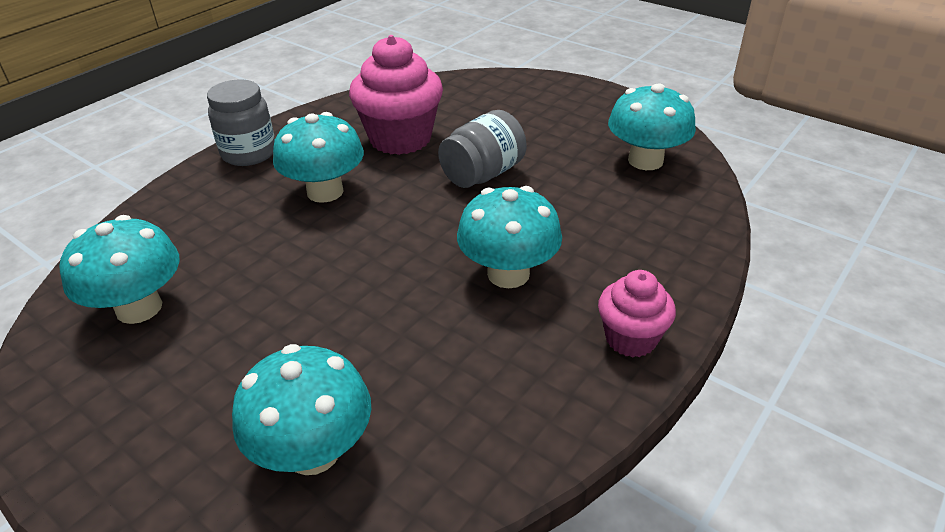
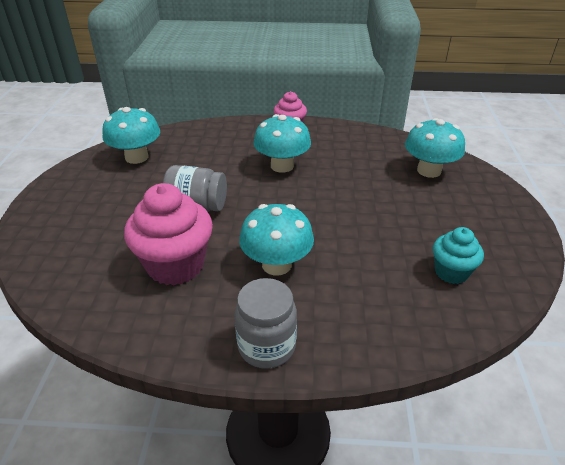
camera: 125 degrees left, 0 degrees up
turquoise mushroom [59,215,180,324] -> turquoise cupcake [433,227,484,284]

